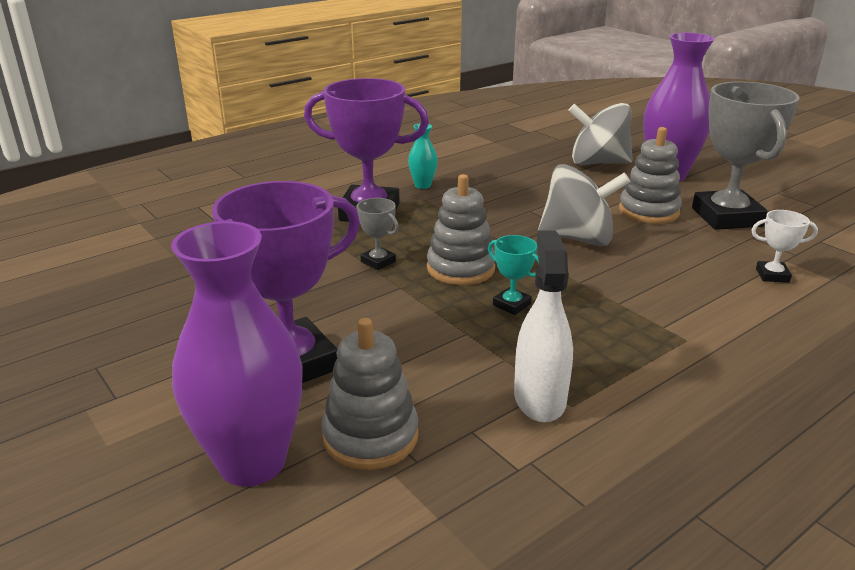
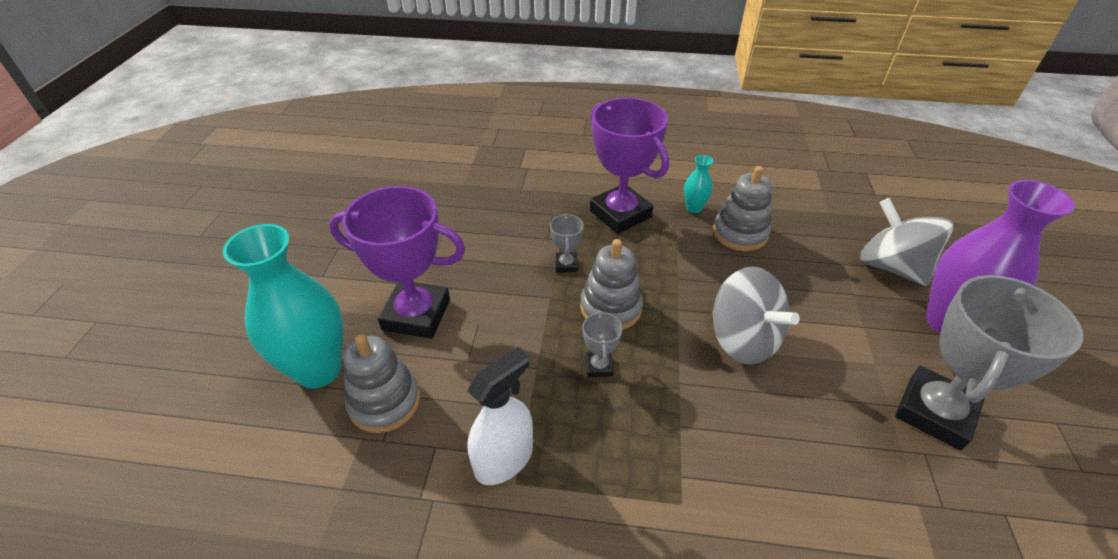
camera: 45 degrees right, 15 degrees up
purple vase [171,221,303,487] -> turquoise vase [223,224,343,389]
turquoise trophy [488,235,539,315] -> grey trophy [583,310,623,377]
grey stacking toy [619,127,682,224] -> grey stacking toy moved to [713,166,772,251]
white trophy [751,210,818,283] -> none

